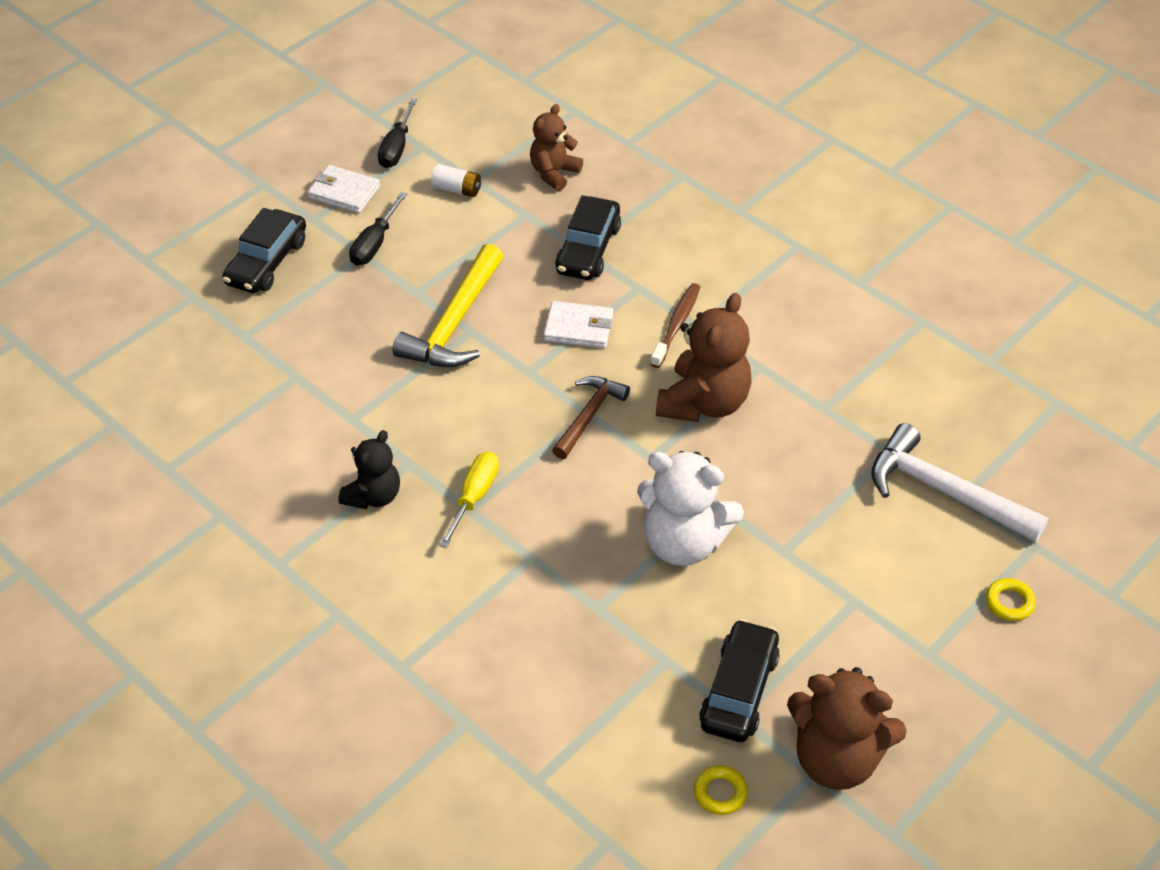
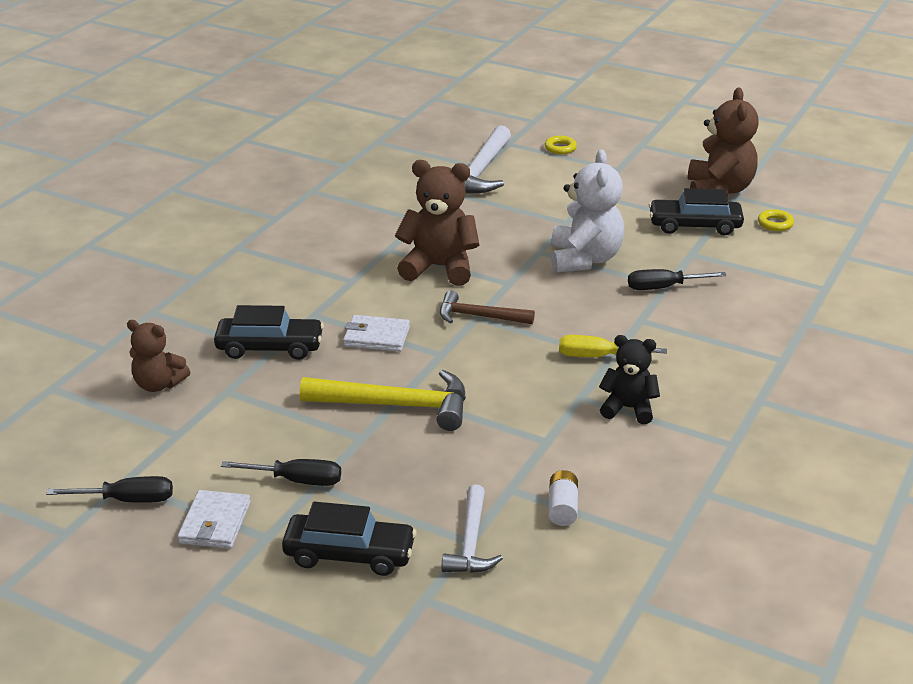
camera: 105 degrees left, 15 degrees down
white battery [431,164,481,197] -> white battery moved to [548,470,578,526]
white wallet [544,301,613,348] -> white wallet turned 75 degrees counterclockwise [343,315,410,352]
brown toothbrush [651,283,700,368] -> none
none -> white hammer [442,484,503,573]
none -> black screwdriver [628,269,727,290]

